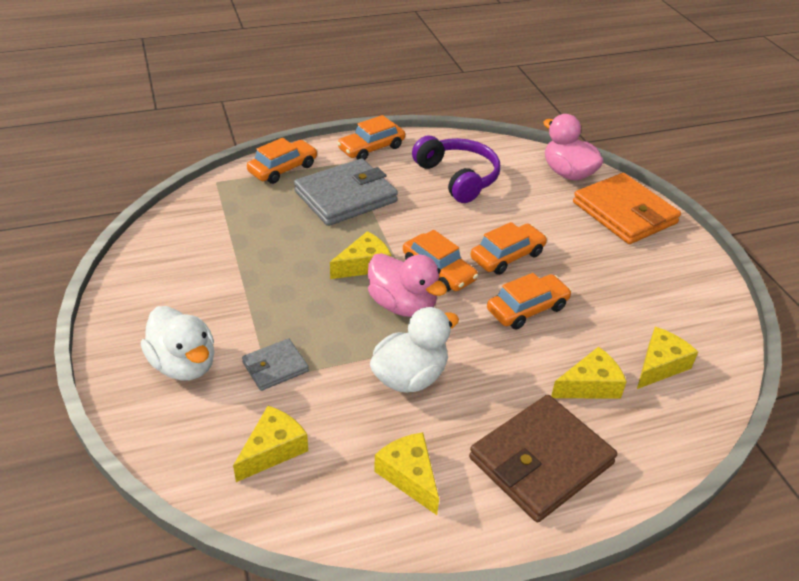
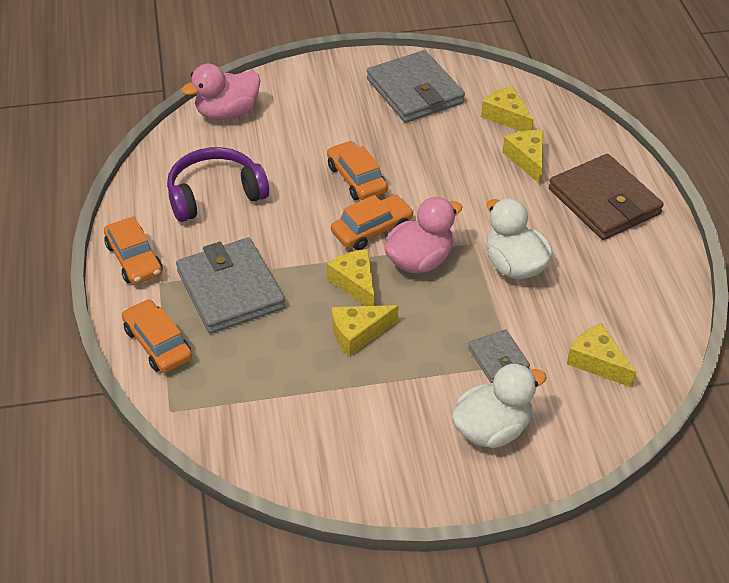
camera: 80 degrees left, 5 degrees up
yellow cheese [374,432,439,515] -> yellow cheese moved to [332,305,399,356]
orange car [487,273,572,329] -> none
orange wallet [573,173,681,244] -> none
none -> grey wallet [367,50,465,123]

